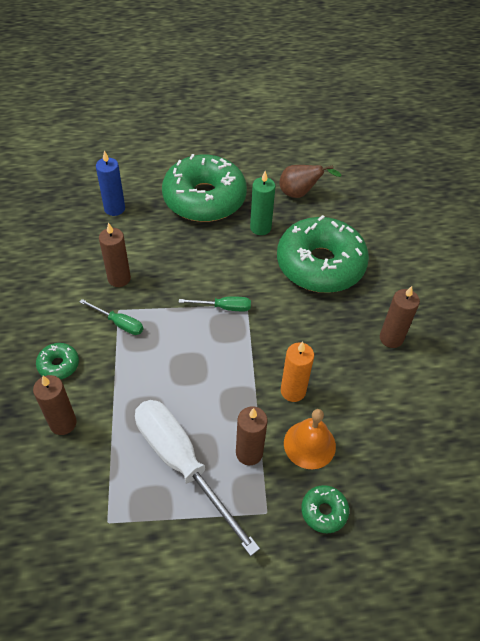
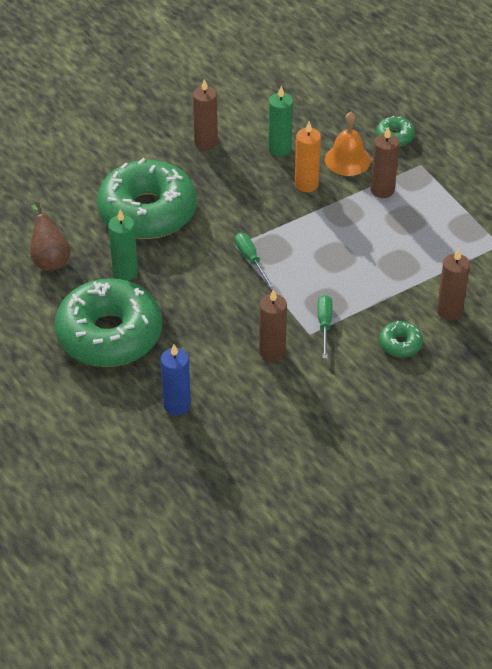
camera: 115 degrees left, 5 degrees down
white screwdriver [135,400,260,556] -> none
none -> green candle [268,86,293,157]

